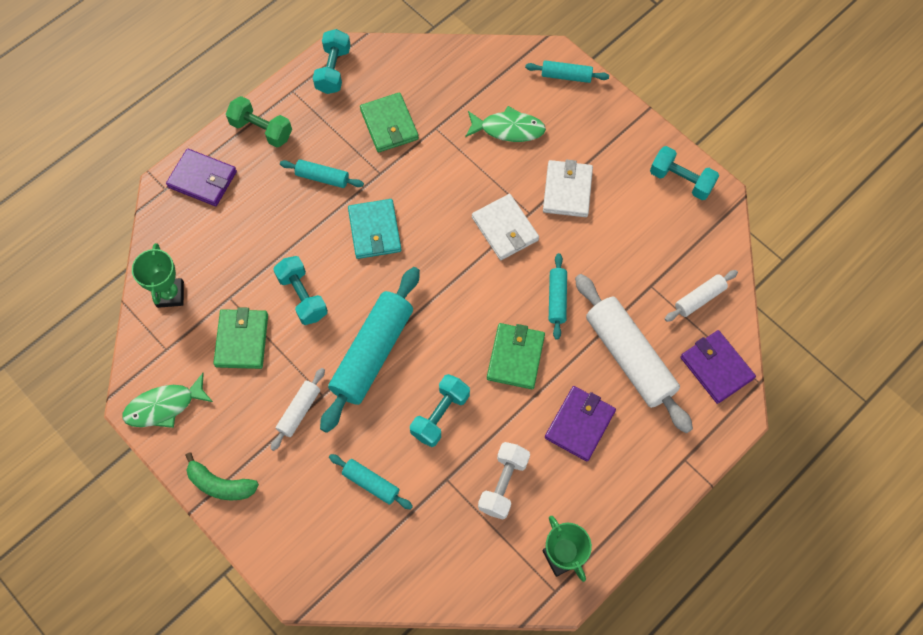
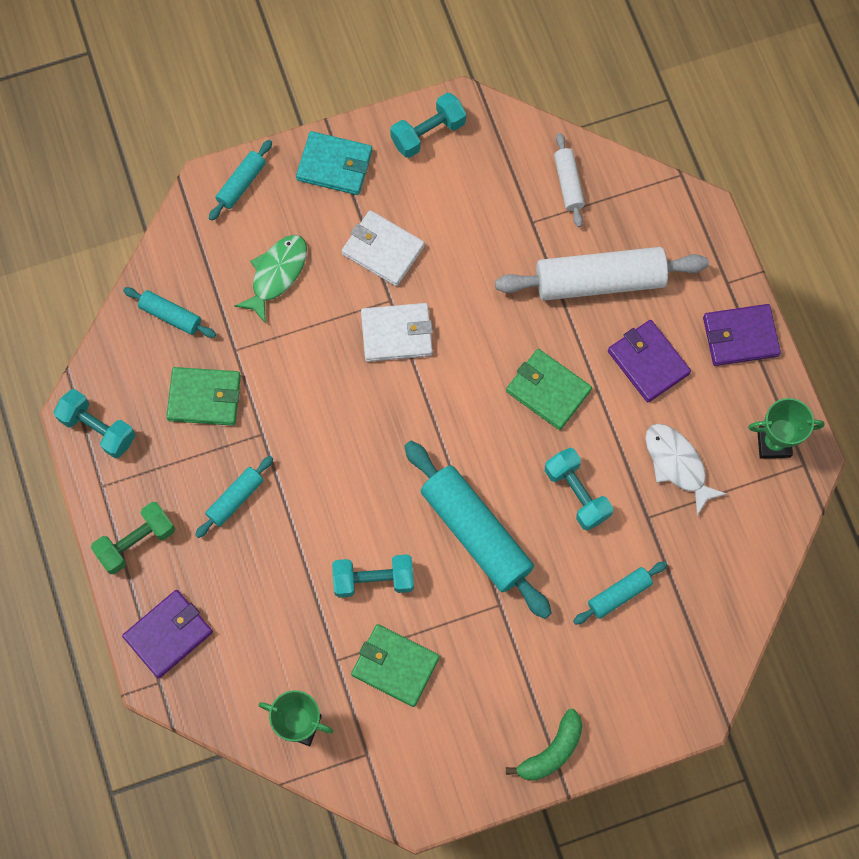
camera: 65 degrees left, 5 degrees up
green fish [122,373,213,428] -> none
white rolling pin [271,368,325,451] -> none
turquoise wallet [348,199,402,259] -> turquoise wallet moved to [296,131,372,195]
white dumbbell [478,442,530,520] -> white fish [645,424,727,515]
turquoise rolling pin [549,253,567,340] -> turquoise rolling pin moved to [123,287,216,338]
purple wallet [680,330,756,404] -> purple wallet moved to [703,304,781,366]

